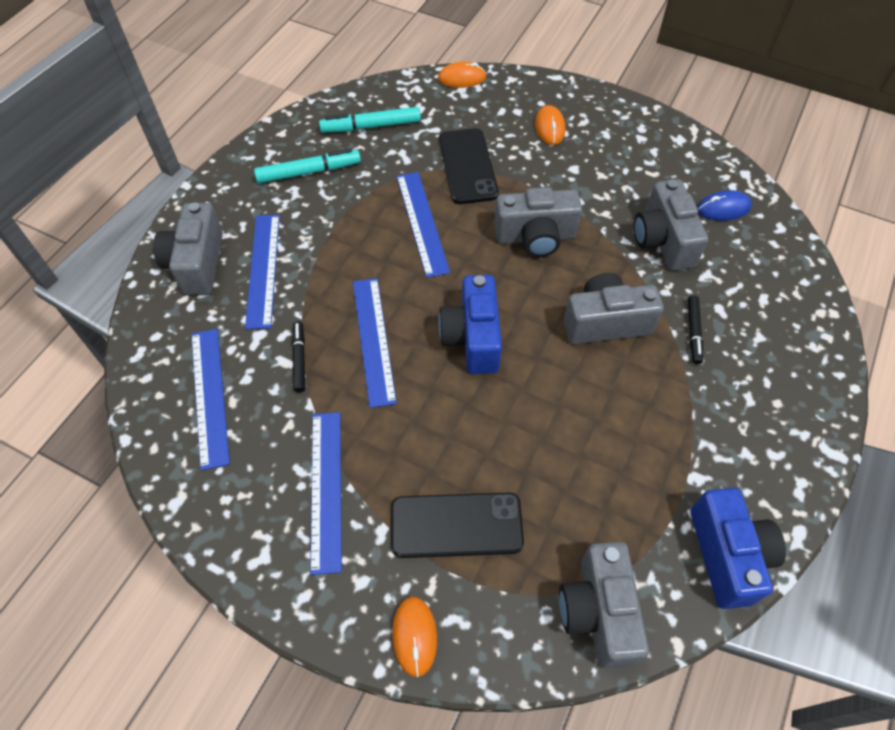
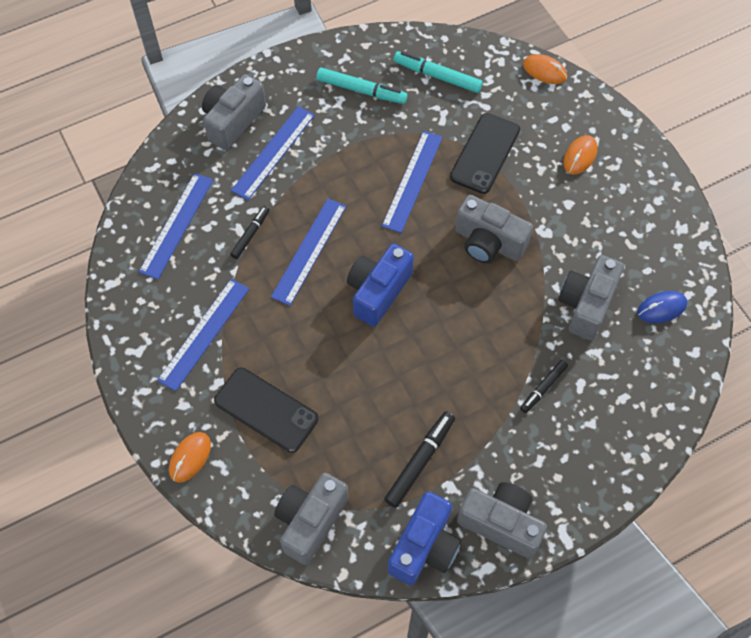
camera: 35 degrees right, 5 degrees up
grey camera [564,273,664,344] -> grey camera moved to [457,482,547,559]
blue mouse [697,190,752,221] -> blue mouse turned 45 degrees counterclockwise [637,291,687,323]
none -> black marker [384,411,455,508]

